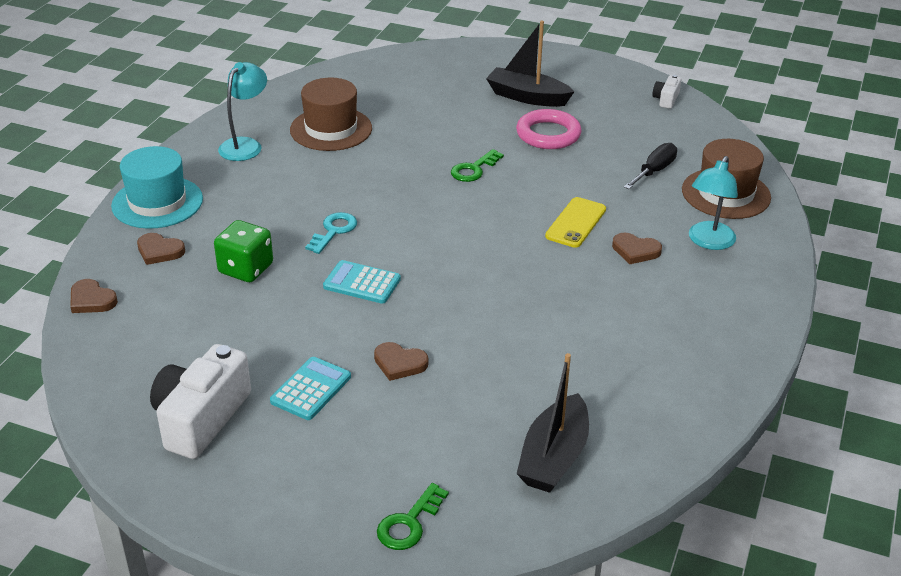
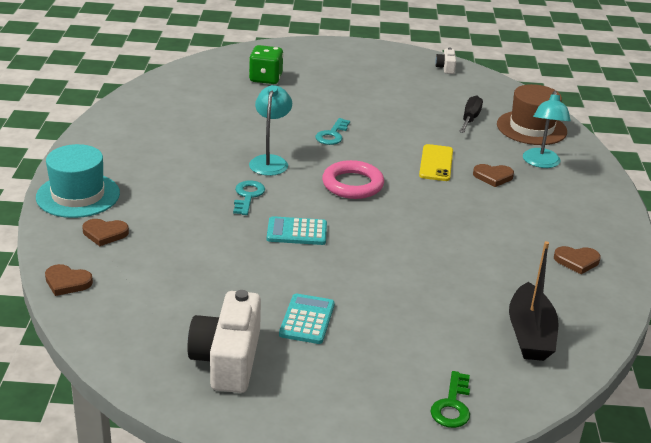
camera: 20 degrees left, 5 degrees down
green dice [214,220,273,282] -> green dice moved to [249,45,283,84]
turquoise lamp [218,62,267,161] -> turquoise lamp moved to [249,85,292,176]
brown hat [290,78,372,151] -> none
brown heart [374,342,429,381] -> brown heart moved to [554,246,601,274]
green key [451,149,504,182] -> turquoise key [315,118,350,145]
black boat [486,20,574,107] -> none
pink ring [516,109,582,149] -> pink ring moved to [322,160,384,199]

